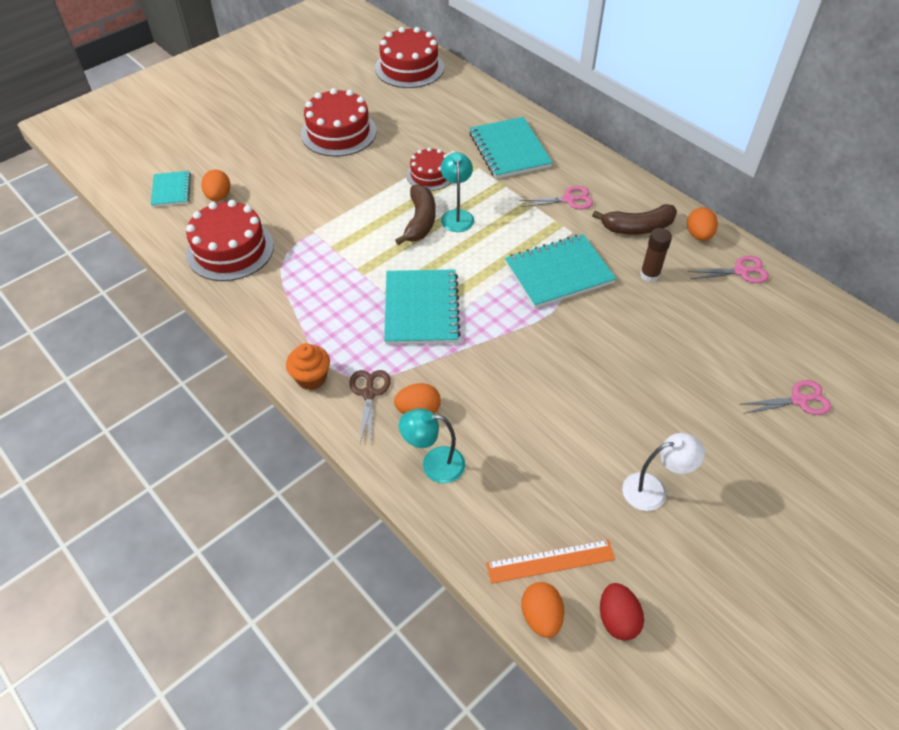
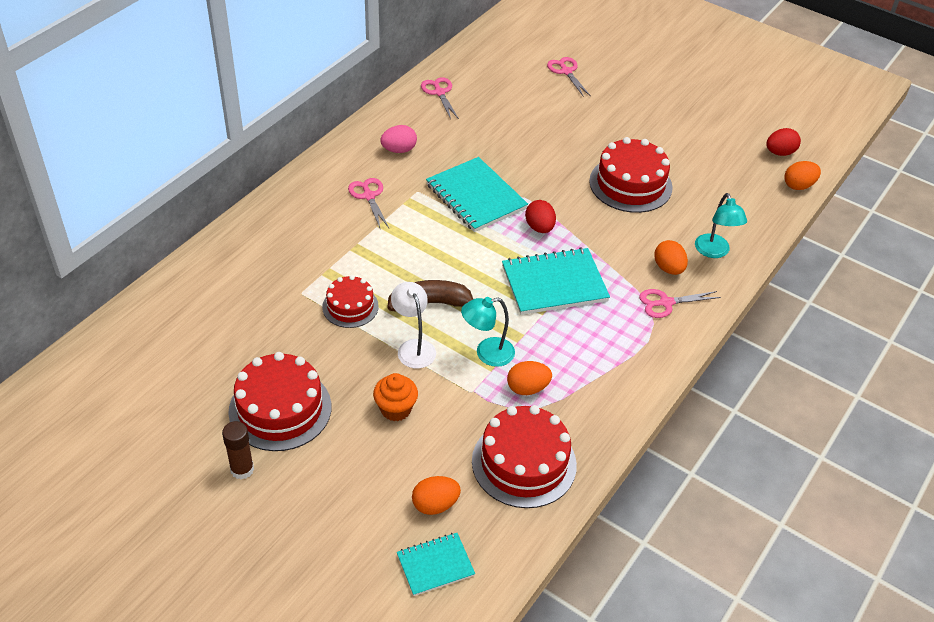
camera: 105 degrees left, 5 degrees down
orange cupcake [286,343,330,390] -> orange cupcake moved to [373,373,418,421]
brown scissors [349,370,391,443] -> pink scissors [639,289,721,318]
red cake [375,27,444,88] -> red cake moved to [589,137,673,213]
turquoise lamp [441,152,474,232] -> turquoise lamp moved to [461,297,515,367]
turquoise notebook [469,117,553,179] -> none
orange ruler [486,540,615,584] -> none
brown banana [592,204,677,235] -> pink egg [380,125,417,153]
white lamp [622,433,705,511] -> white lamp moved to [391,282,436,368]
brown glue stick [640,228,672,282] -> brown glue stick moved to [222,421,254,479]
orange egg [687,207,718,241] -> orange egg moved to [507,361,552,395]
none -> red egg [525,200,556,233]

